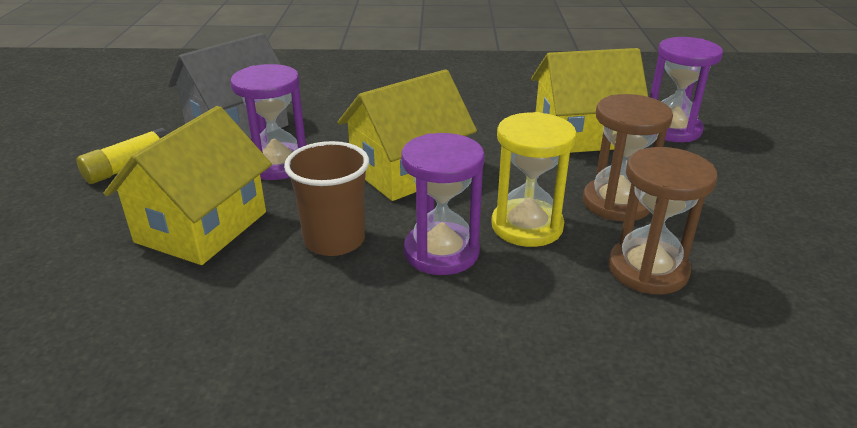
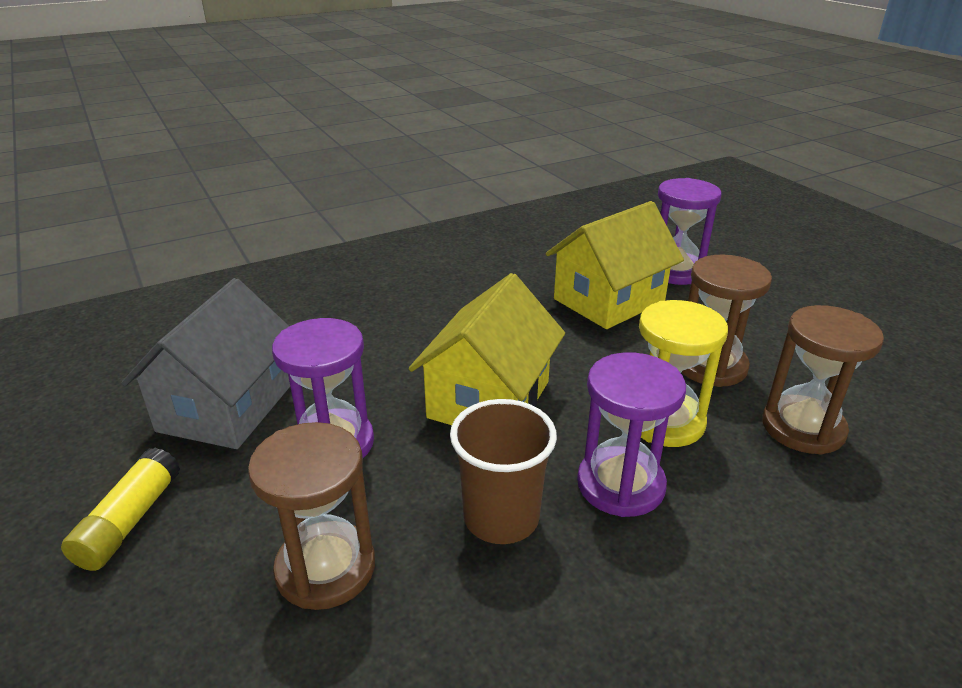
camera: 30 degrees left, 0 degrees up
yellow house [104,106,272,265] -> brown hourglass [248,422,375,610]

